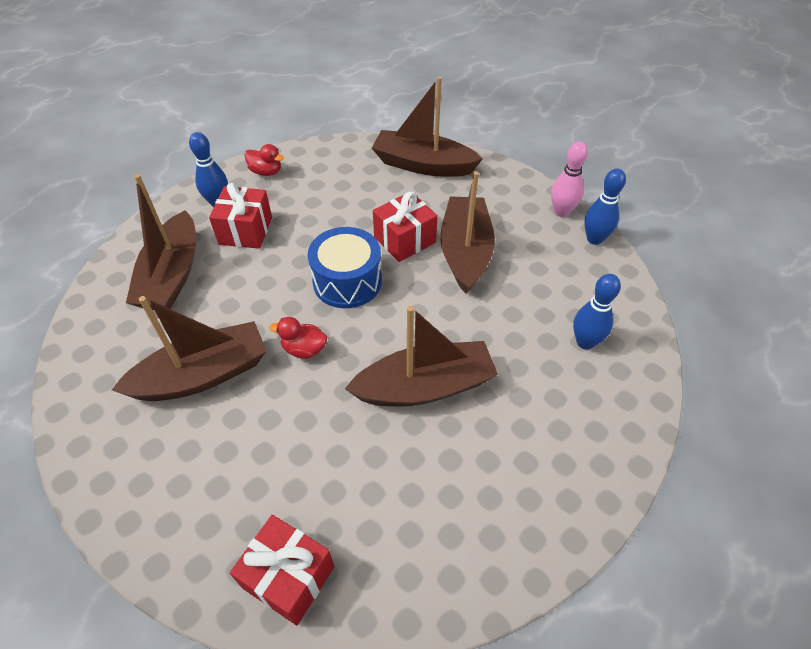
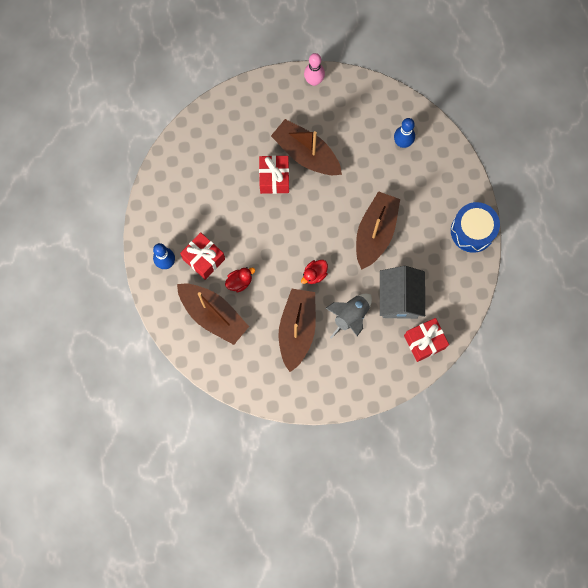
camera: 55 degrees left, 25 degrees up
red duck [244,144,284,176] -> red duck moved to [225,267,255,292]
blue drum [308,227,382,308] -> blue drum moved to [451,202,500,253]
brown boat [372,77,483,177] -> none
blue bowling pin [584,169,626,245] -> none
none -> grey rocket [326,294,372,339]
none -> grey house [380,266,425,319]

